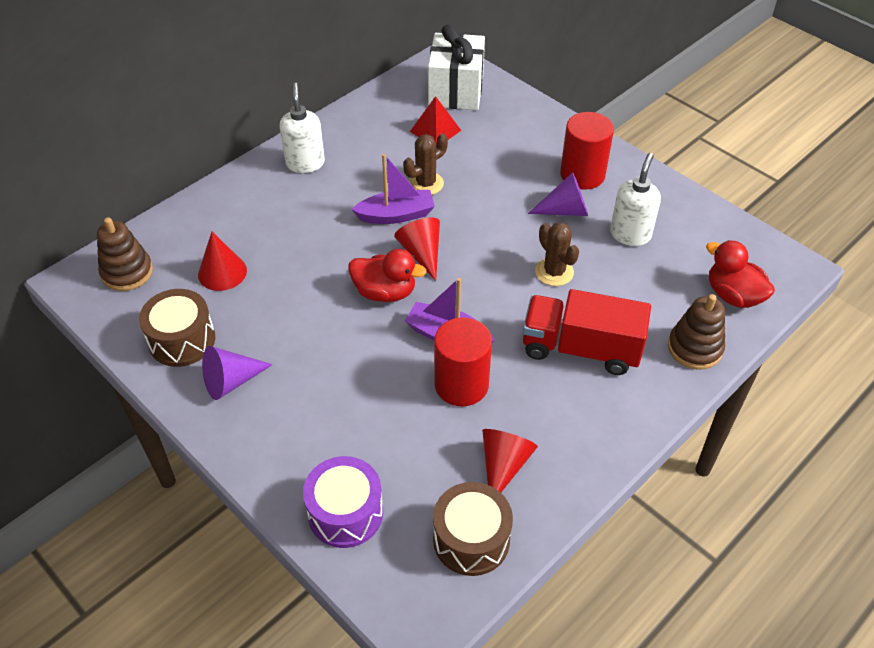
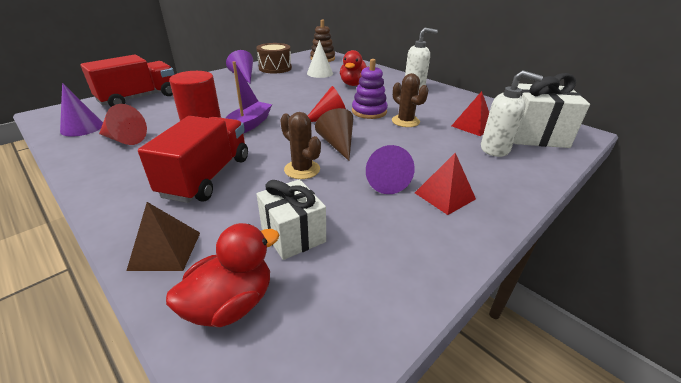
camera: 90 degrees right, 15 degrees down
red cone [198,232,247,291] -> white cone [307,40,333,78]
purple drum [303,456,383,548] -> red truck [80,55,174,107]
red duck [348,249,427,302] -> red duck moved to [340,50,367,86]
purple boat [351,154,435,224] -> purple stacking toy [352,59,388,119]
brown drum [433,482,513,576] -> purple cone [60,83,103,137]
brown cactus [535,222,579,286] -> brown cactus turned 75 degrees clockwise [280,112,321,179]
red cylinder [560,112,614,190] -> red pyramid [415,153,476,215]
white soap dispenser [610,153,661,246] -> white soap dispenser moved to [481,70,543,157]
brown stacking toy [668,294,725,370] -> brown pyramid [126,202,200,271]
none -> white gift [256,179,326,260]
none -> brown cone [315,108,353,161]

